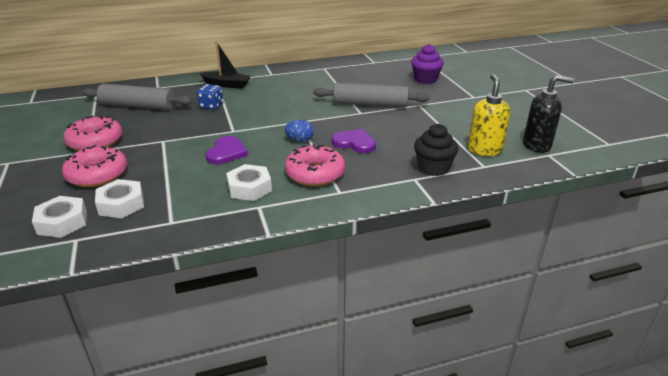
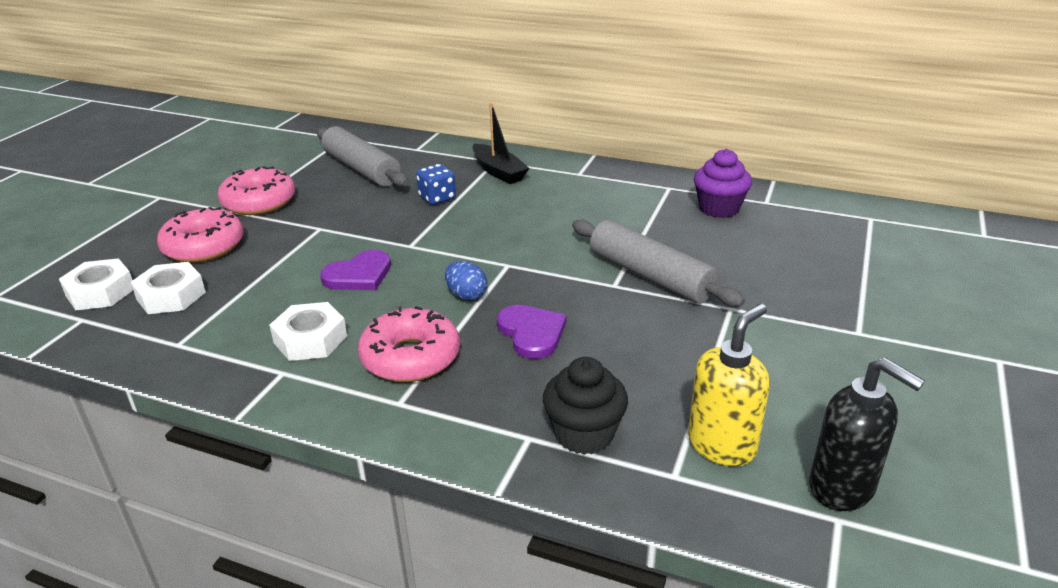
camera: 40 degrees right, 0 degrees up
purple cupcake [411,44,444,84] -> purple cupcake moved to [694,149,752,218]

